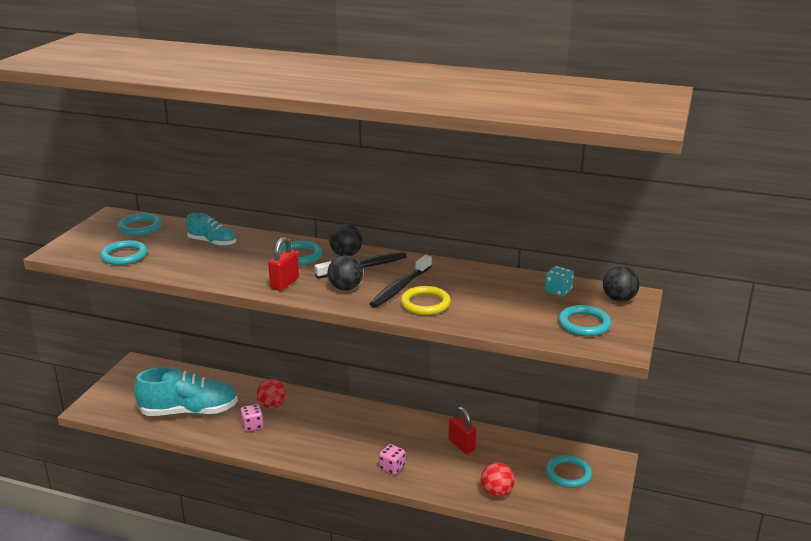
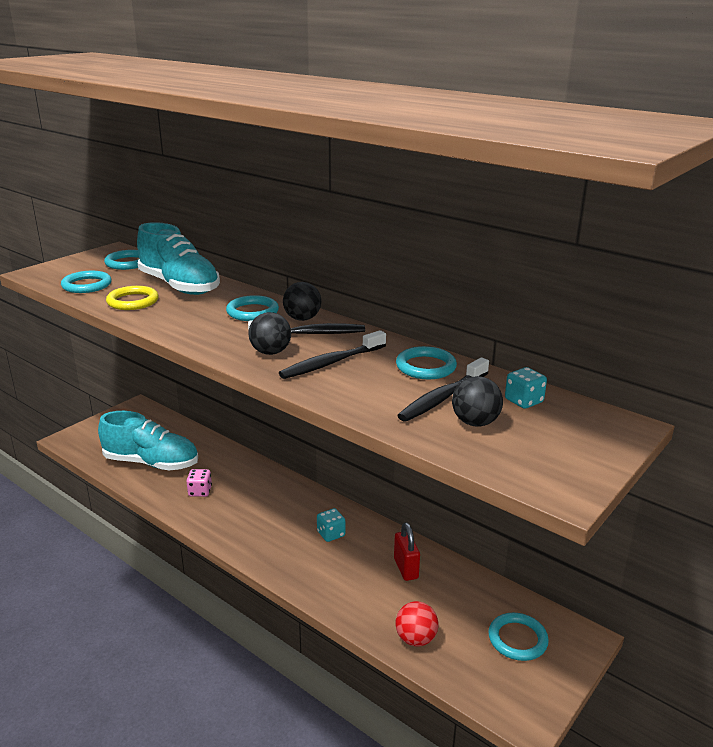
camera: 20 degrees right, 0 degrees up
turquoise shoe [186,213,236,246] -> turquoise shoe [137,222,220,295], size x1.87
red ball [257,379,287,409] -> none
red padlock [268,237,299,291] -> none
pink dice [379,444,405,475] -> none
yellow ring [400,286,451,315] -> yellow ring moved to [106,286,159,310]
turquoise ring [558,305,611,336] -> turquoise ring moved to [396,346,457,380]
black ball [603,266,640,302] -> black ball moved to [452,376,503,427]
none -> turquoise dice [317,508,345,542]
none -> black toothbrush [397,357,489,422]

